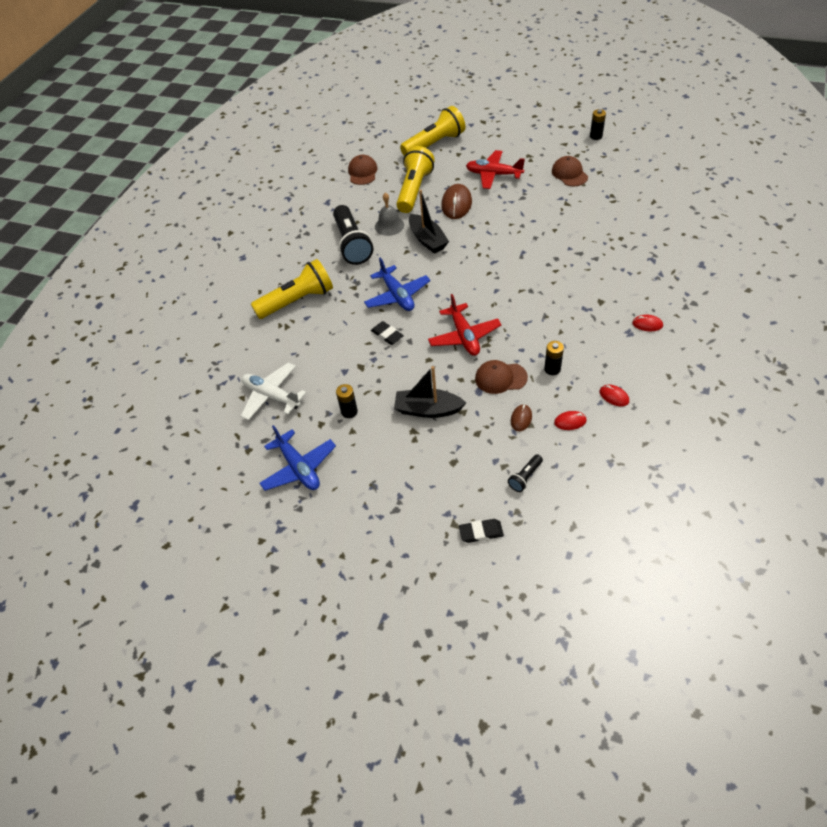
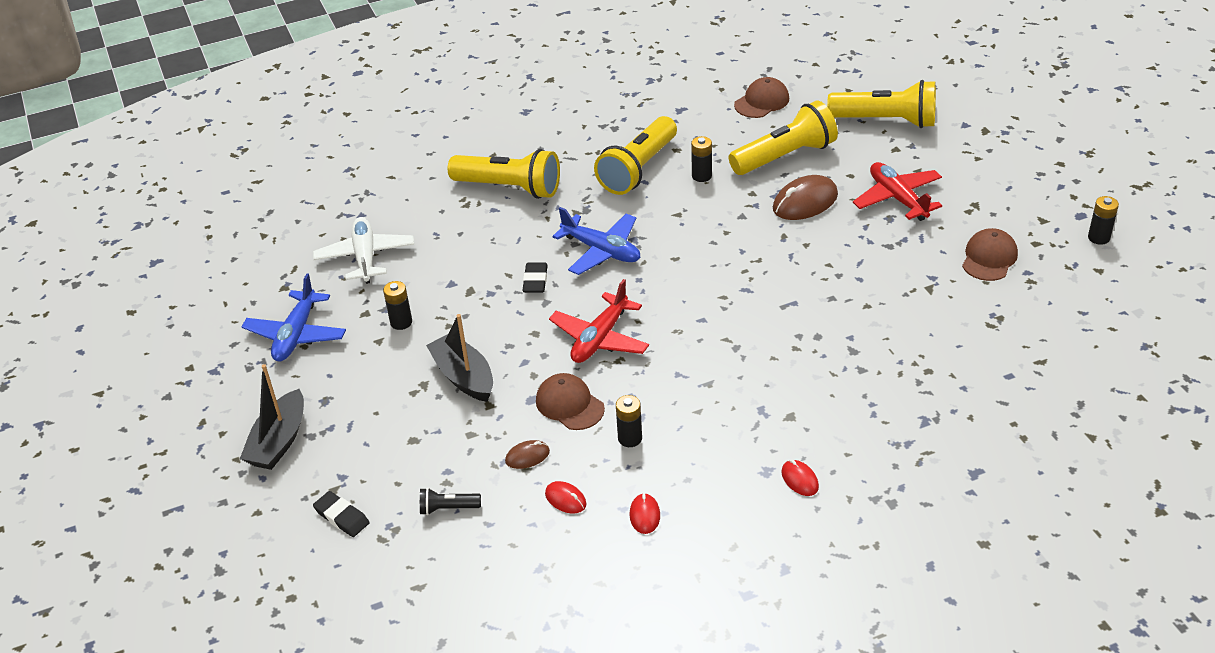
camera: 45 degrees right, 10 degrees down
black flashlight [333,205,373,265] -> yellow flashlight [594,116,677,195]
blue plane [364,257,430,311] -> blue plane turned 75 degrees counterclockwise [552,207,640,275]
grey bell [375,193,404,236] -> black battery [691,136,712,182]
black boat [409,190,449,254] -> black boat moved to [240,364,304,470]

